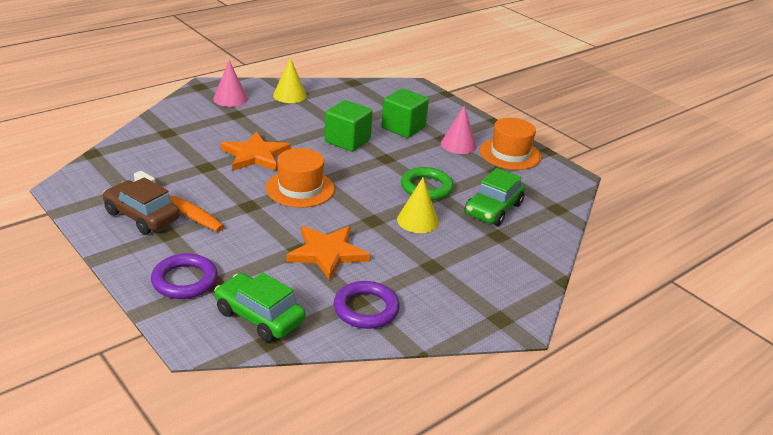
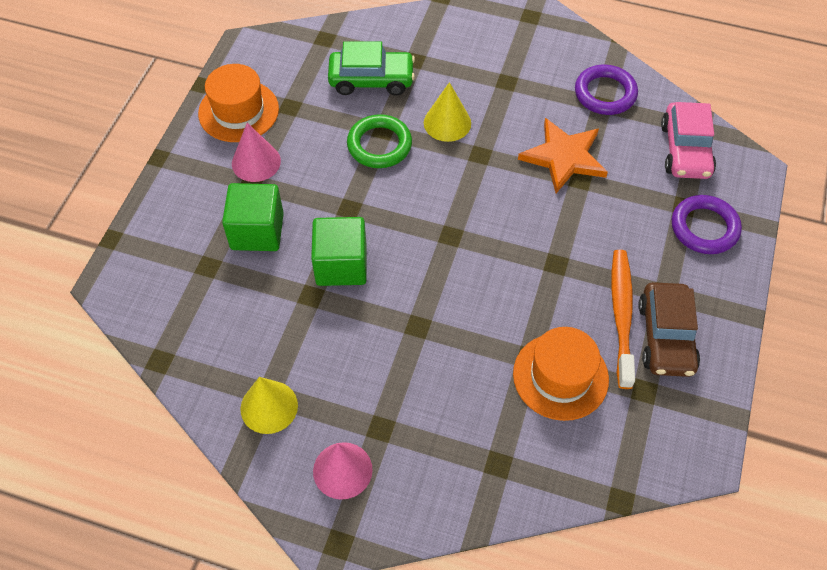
camera: 120 degrees left, 25 degrees up
green car [214,273,305,342] -> pink car [661,102,716,179]
orange star [221,131,291,171] -> none
orange hat [266,148,335,208] -> orange hat moved to [513,327,609,421]

